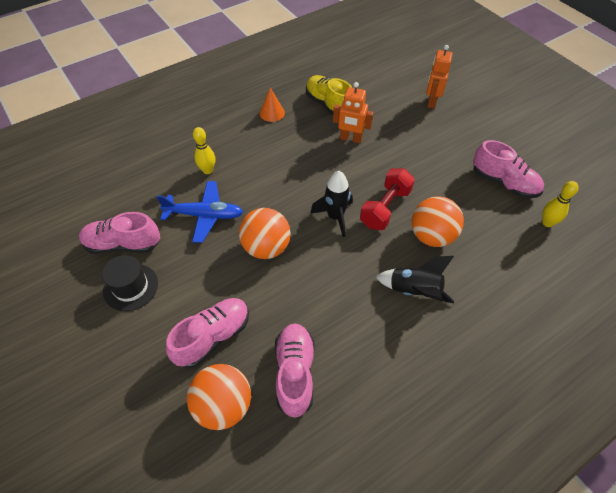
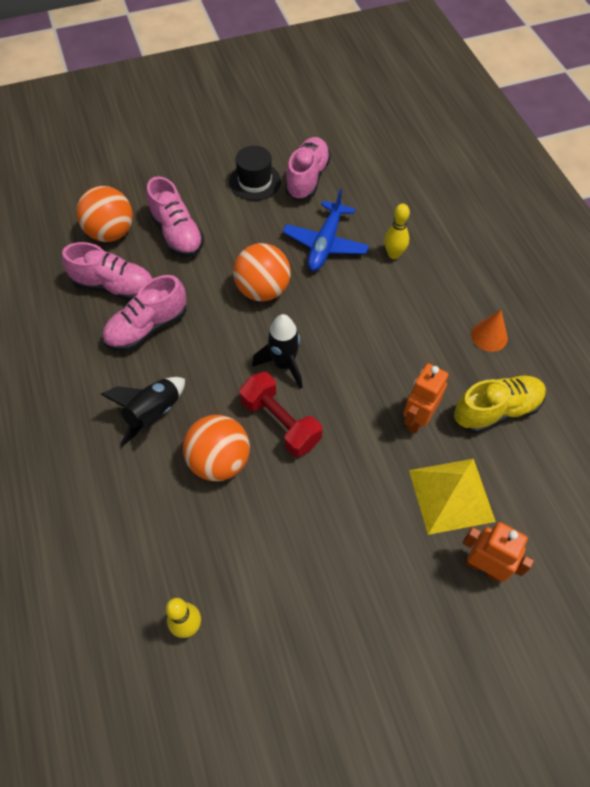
camera: 105 degrees right, 5 degrees up
pink shoe [473,140,544,198] -> pink shoe moved to [102,275,186,351]
none -> yellow pyramid [409,459,496,535]

